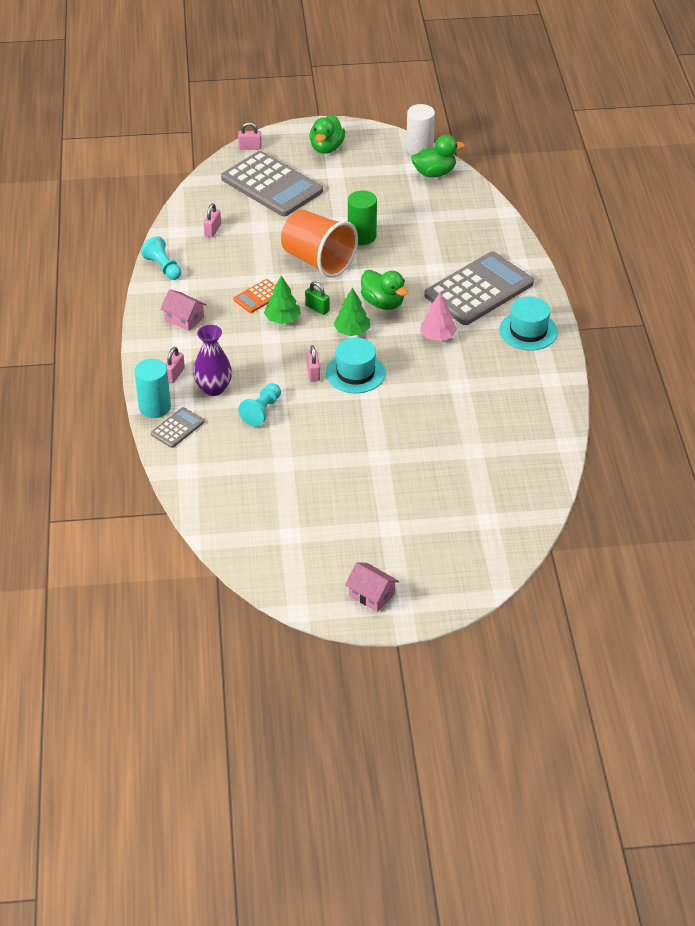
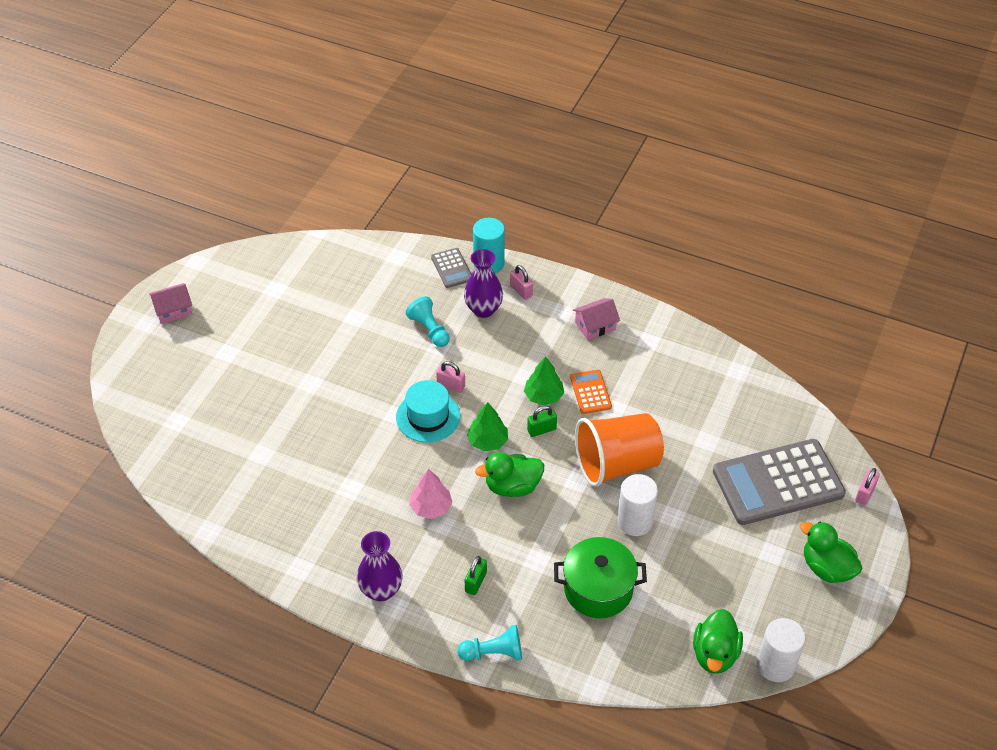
camera: 120 degrees right, 5 degrees up
turquoise pawn [141,236,182,280] -> turquoise pawn moved to [457,625,522,661]
pink padlock [203,203,221,237] -> none
green cylinder [348,190,377,245] -> white cylinder [617,474,658,536]
grey calculator [424,251,534,325] -> green padlock [465,556,487,595]
turquoise hat [499,296,558,351] -> purple vase [357,531,403,601]
none -> green pot [554,537,647,618]

